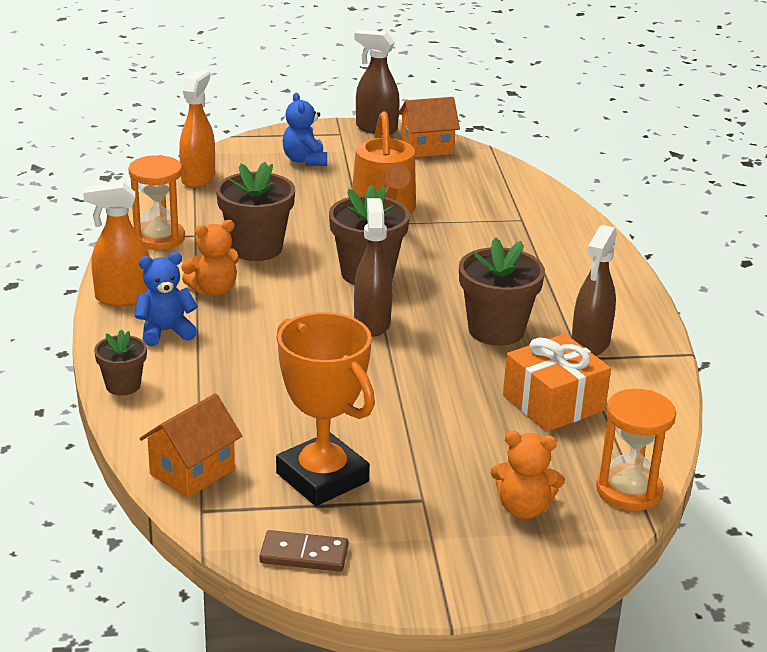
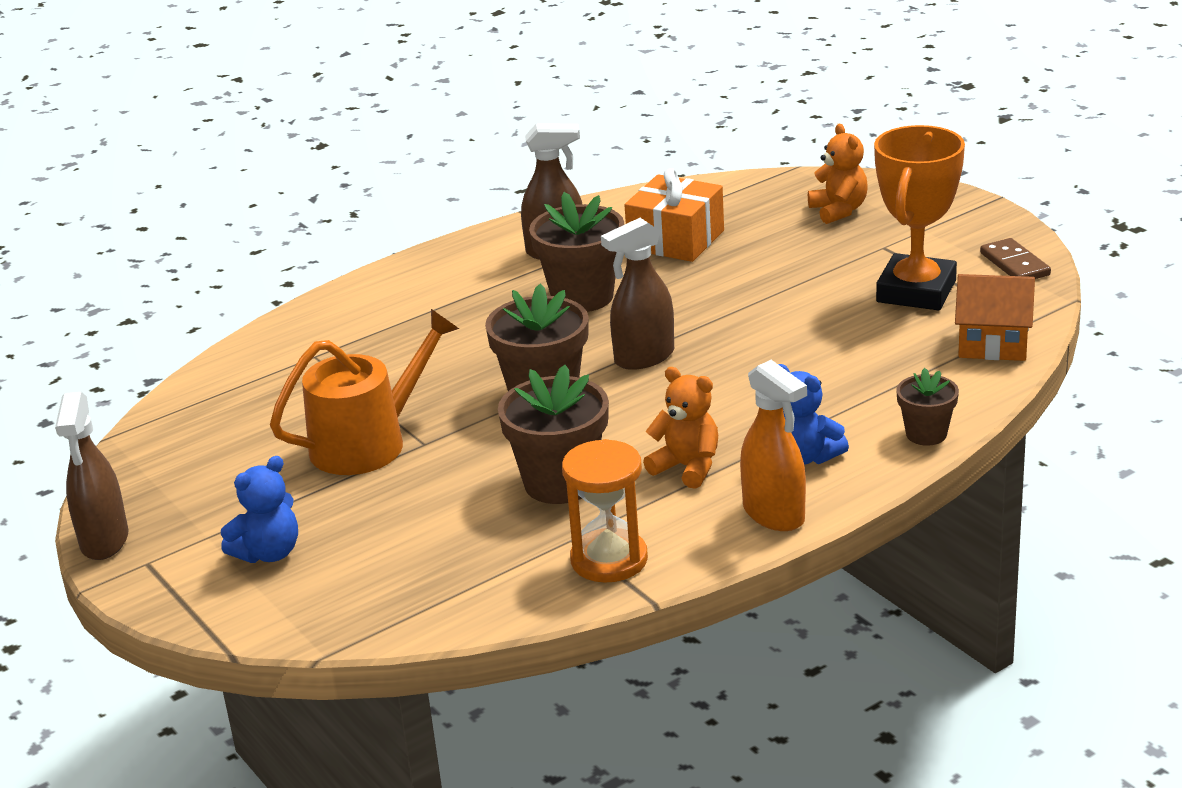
camera: 115 degrees left, 0 degrees up
orange spray bottle [179,70,215,188] -> none
orange house [398,97,460,157] -> none
orange hourglass [596,389,676,511] -> none

